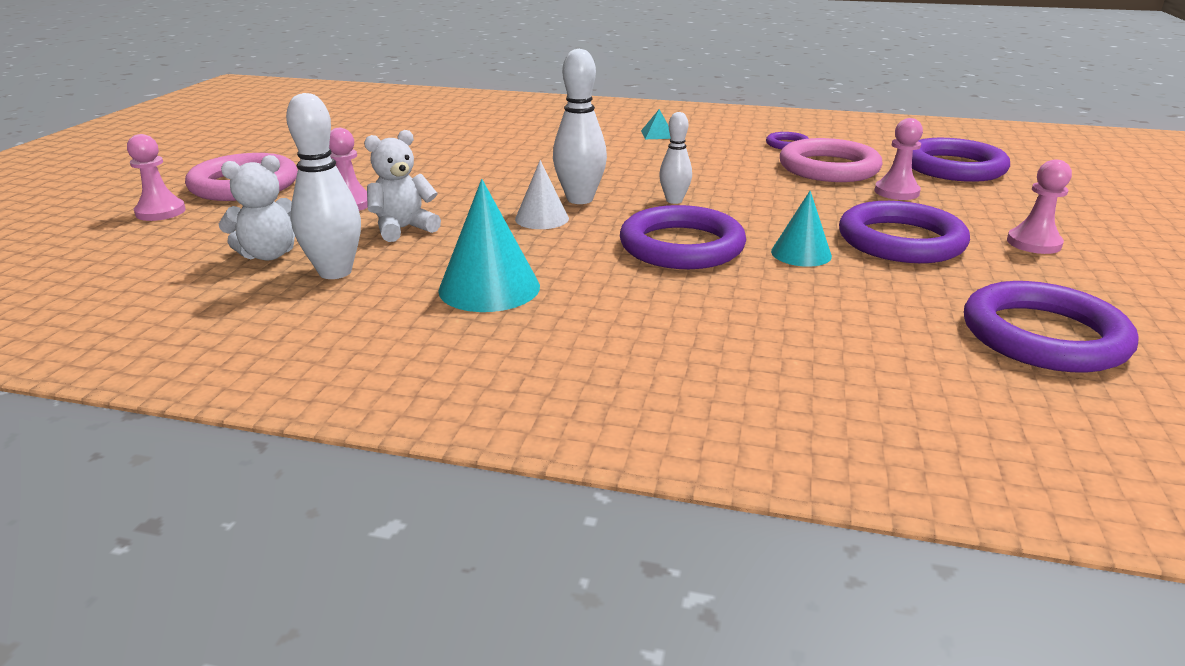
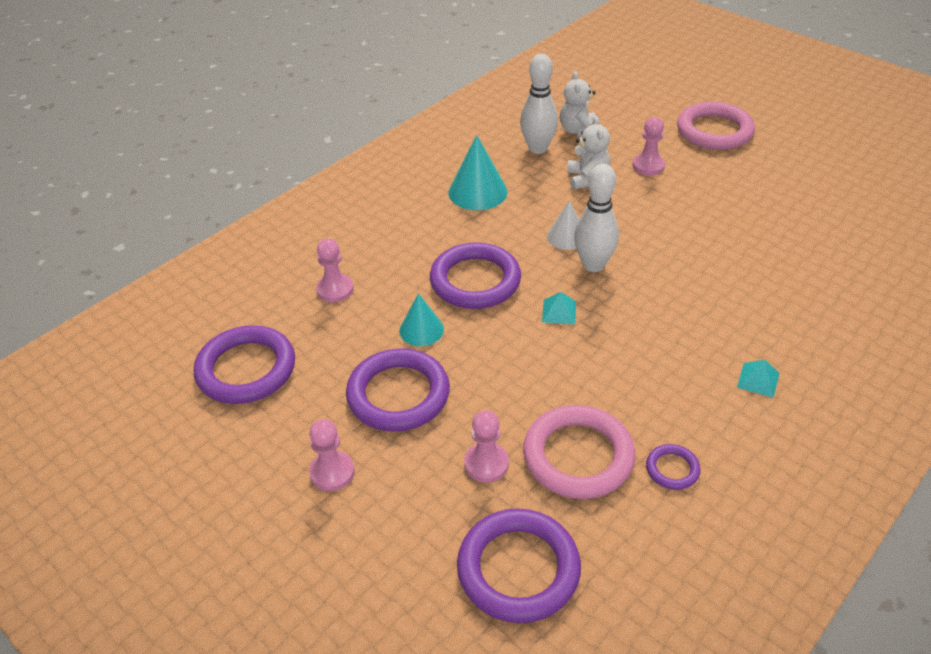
camera: 120 degrees right, 15 degrees up
pink pawn [127,134,186,221] -> pink pawn moved to [316,238,354,302]
white bowling pin [659,112,692,204] -> turquoise pyramid [542,292,576,325]

